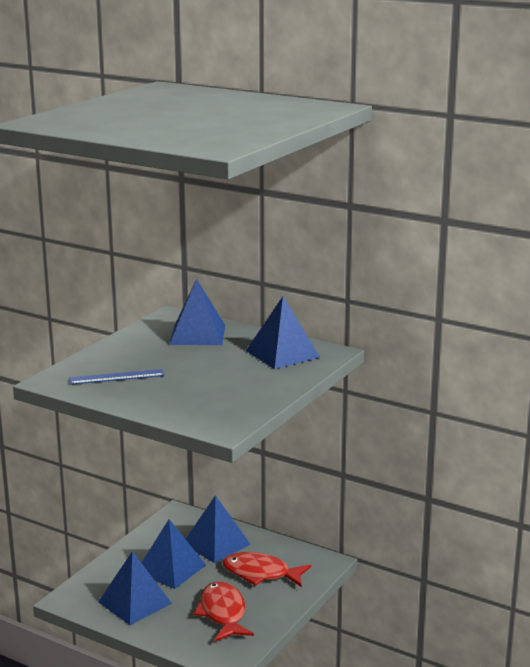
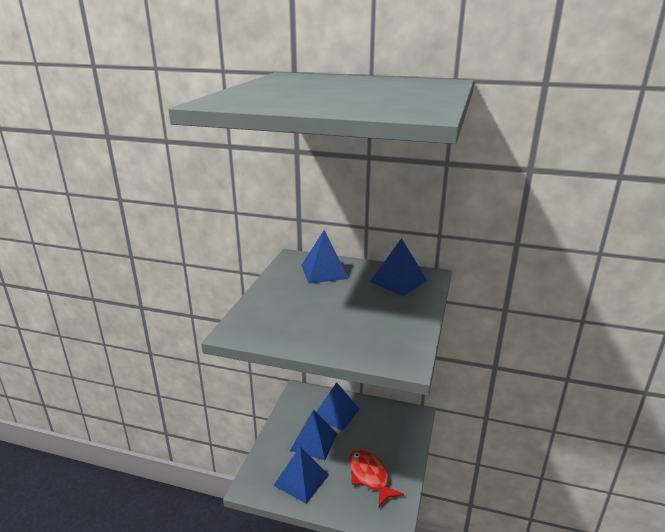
camera: 15 degrees left, 5 degrees up
blue ruler [69,369,165,385] -> none
red fish [223,552,311,587] -> none

